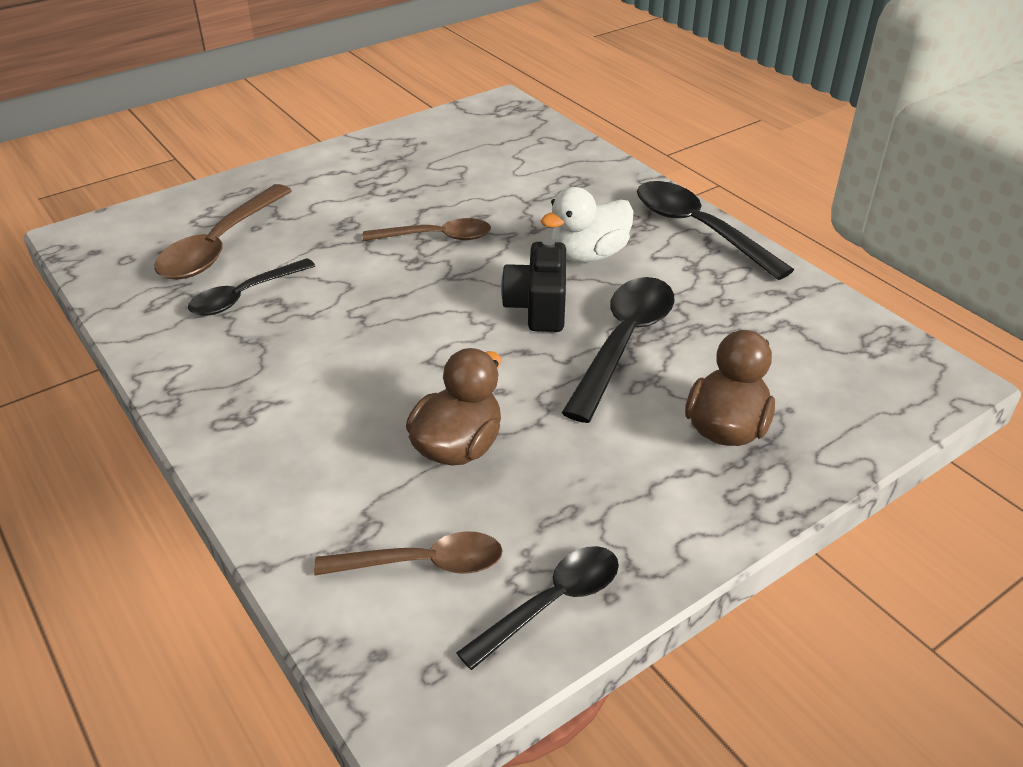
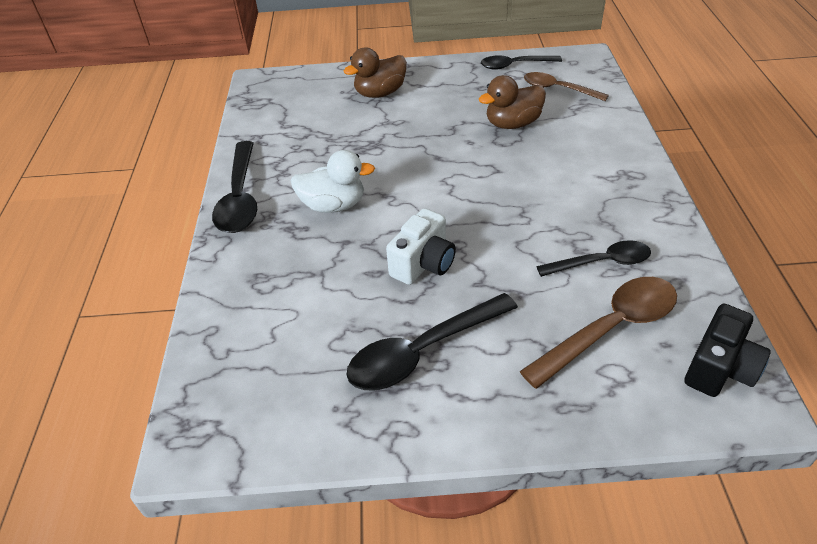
camera: 145 degrees left, 5 degrees up
brown spoon [363,218,491,241] -> white camera [386,208,456,285]
black camera [501,239,566,332] -> black camera moved to [684,304,771,397]
black spoon [562,277,675,423] -> black spoon moved to [347,293,518,390]

